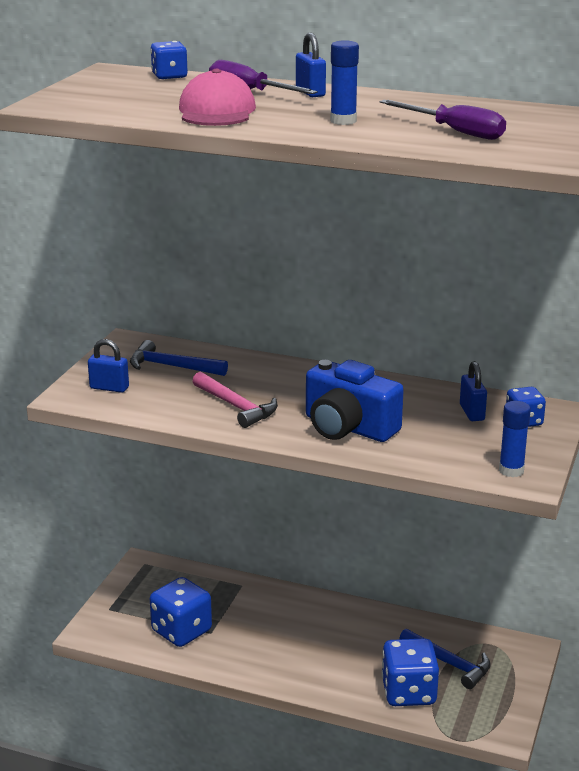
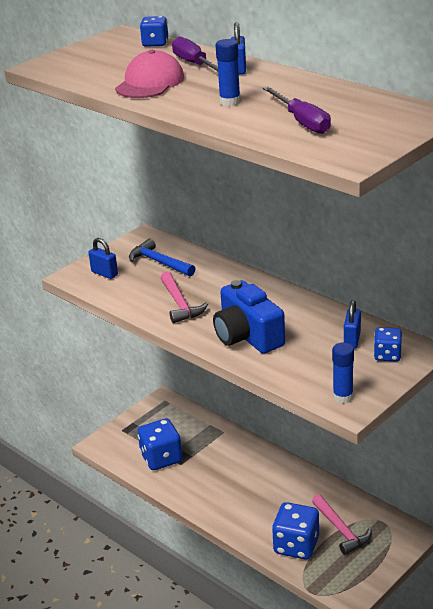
camera: 25 degrees right, 5 degrees up
blue hammer [399,629,491,689] -> pink hammer [312,494,371,555]

